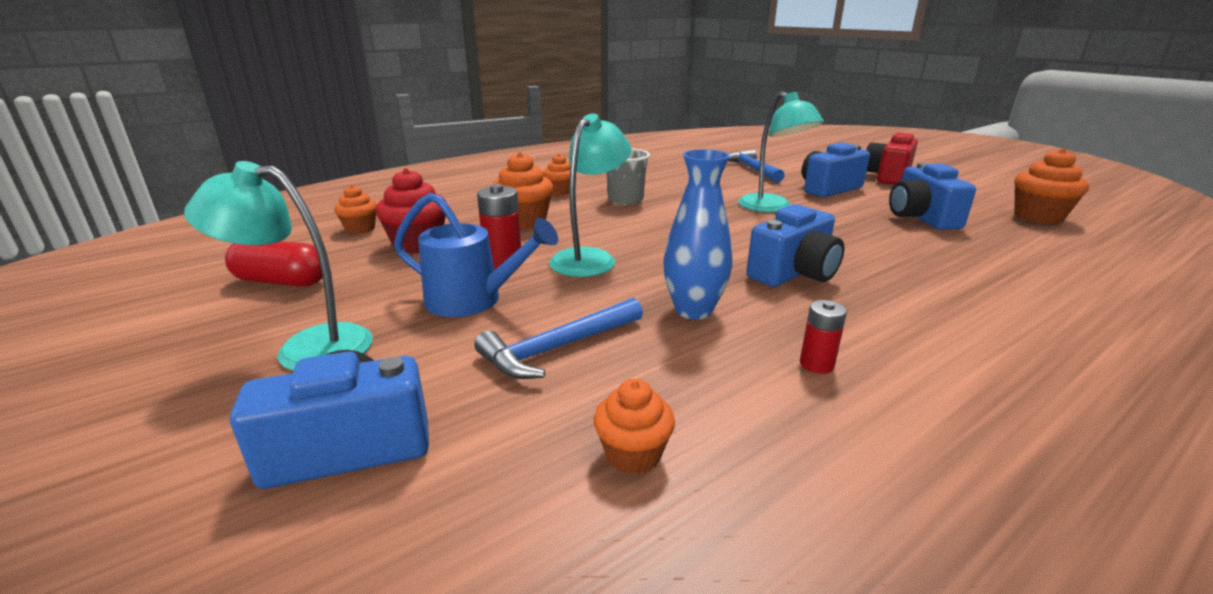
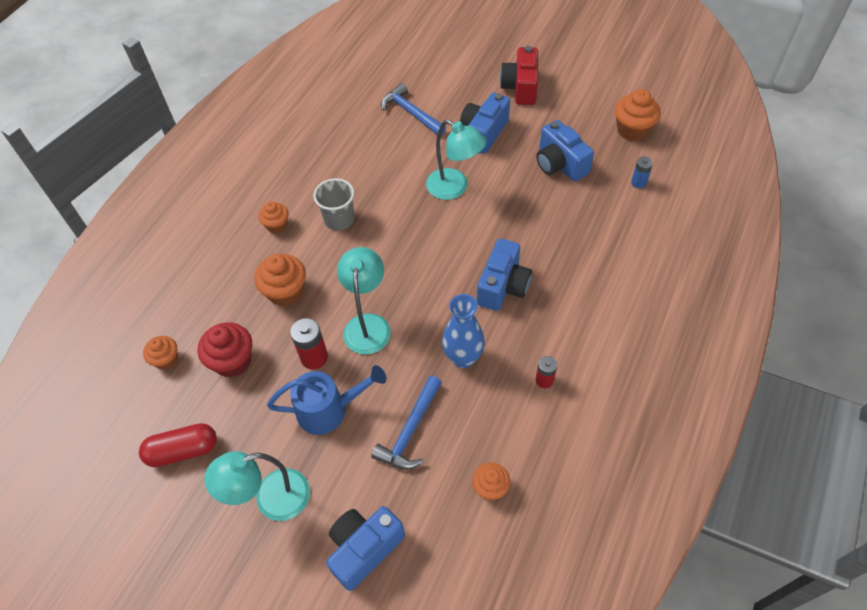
camera: 25 degrees left, 30 degrees up
none -> blue battery [631,156,653,188]

